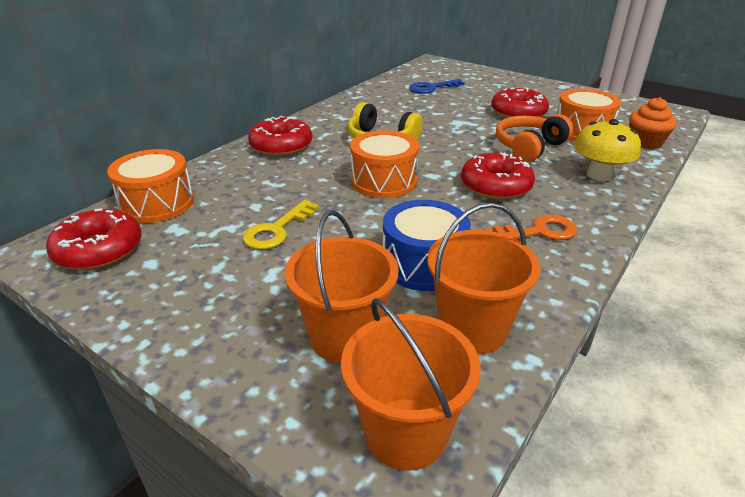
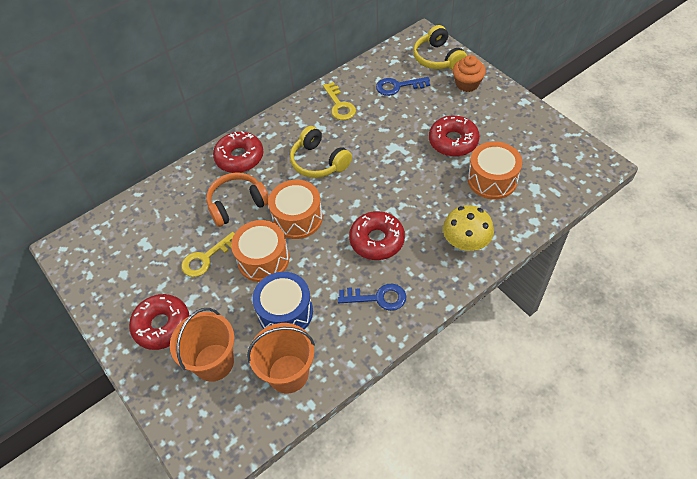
camera: 20 degrees right, 20 degrees up
red donut [46,208,142,270] -> red donut moved to [129,294,190,350]
orange drum [107,149,194,223] -> orange drum moved to [231,220,289,282]
orange bucket [341,298,481,471] -> none
orange key [484,215,577,240] -> blue key [338,283,406,311]
orange headphones [496,114,573,162] -> orange headphones moved to [206,172,269,227]
orange cupcake [629,97,677,149] -> orange cupcake moved to [453,55,486,92]
none -> yellow key [323,82,356,120]
none -> yellow headphones [413,25,467,70]

